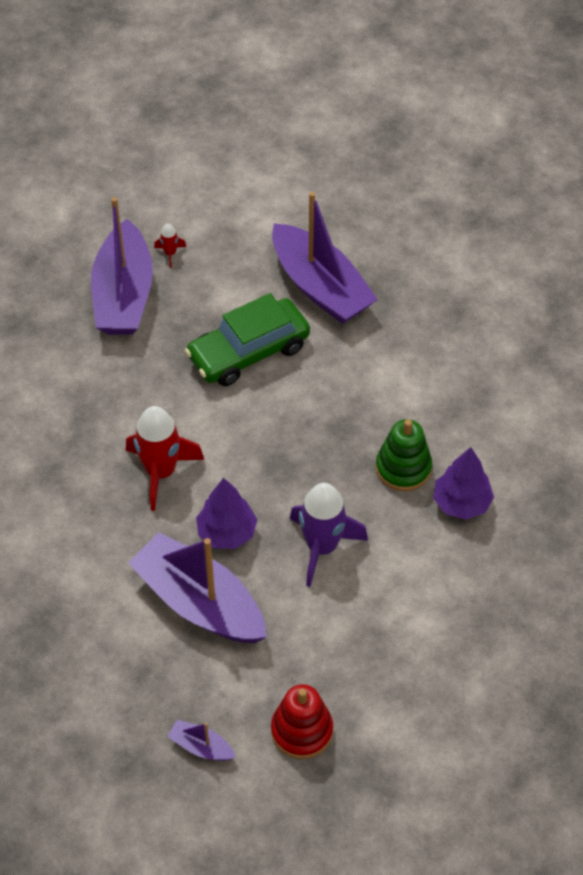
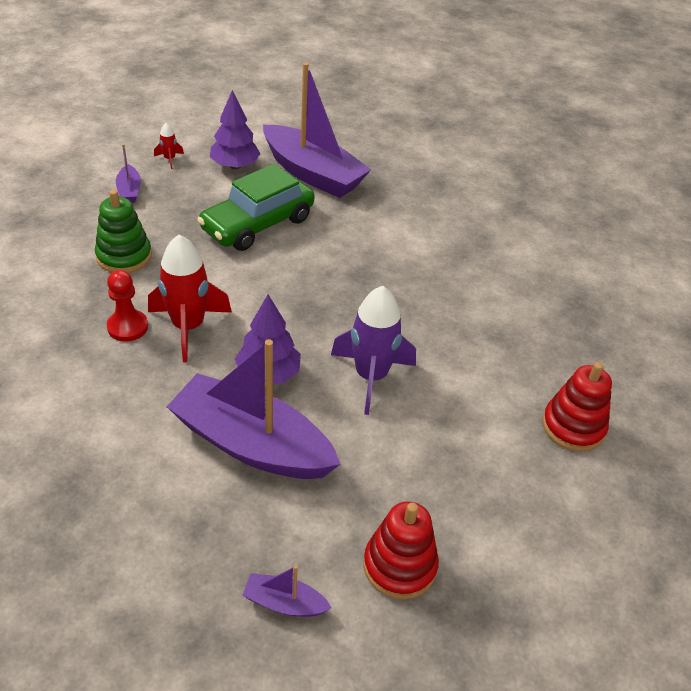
camera: 15 degrees left, 10 degrees down
purple boat [91,197,153,335] -> purple boat [116,144,141,203], size x0.42
green stacking toy [376,419,432,491] -> green stacking toy moved to [95,190,152,273]
purple tree [433,447,494,520] -> purple tree moved to [210,90,261,169]
none -> red pawn [107,270,148,342]
none -> red stacking toy [542,362,612,452]

